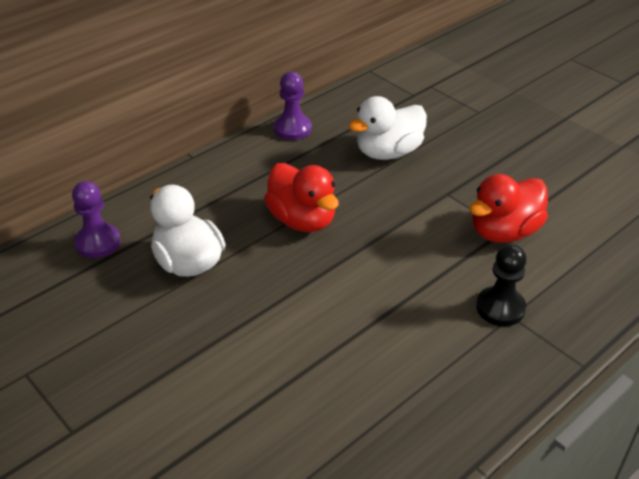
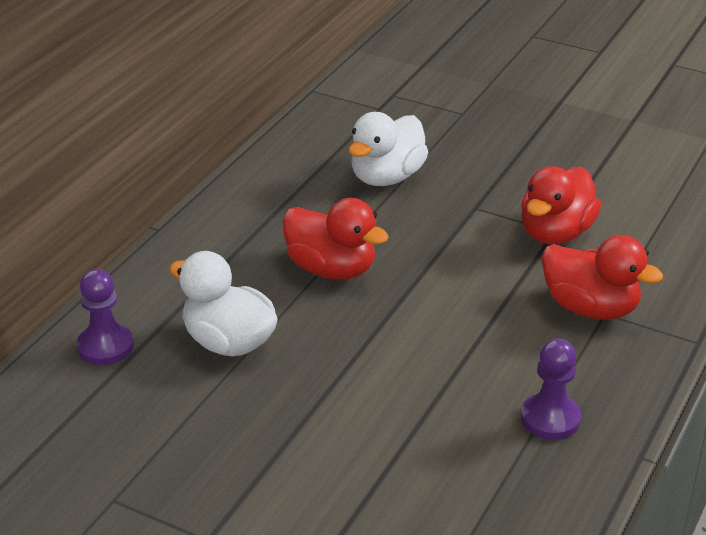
camera: 20 degrees left, 5 degrees down
purple pawn [274,72,312,140] -> purple pawn moved to [521,338,581,440]
black pawn [476,244,527,326] -> red duck [542,235,663,320]

